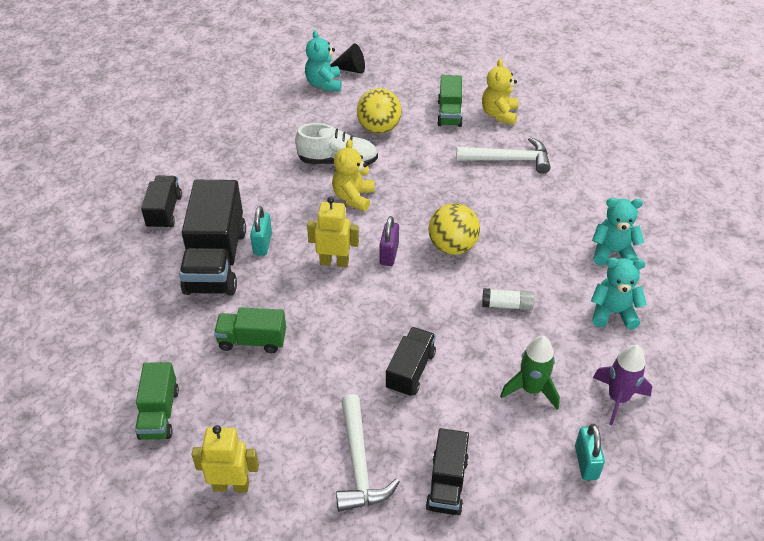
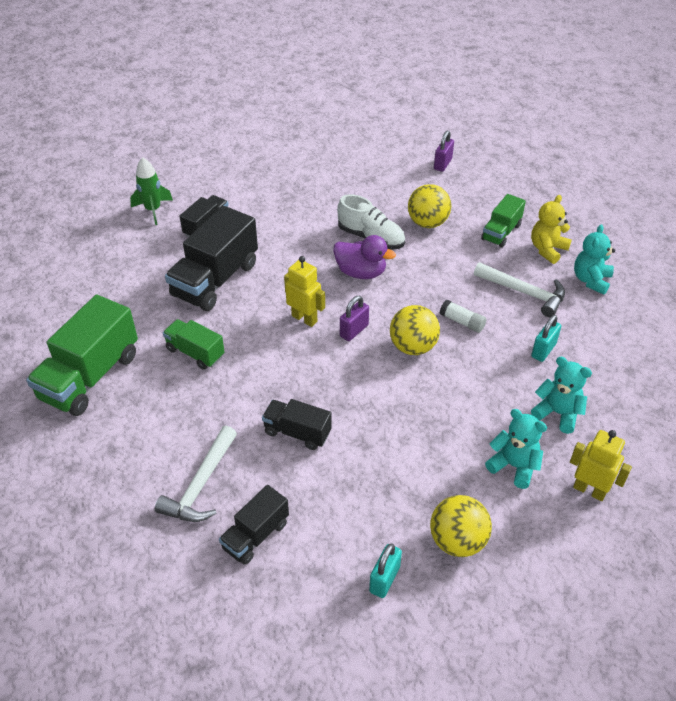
camera: 30 degrees right, 0 degrees up
green truck [135,362,179,440] -> green truck [26,295,138,416], size x1.80
yellow robot [192,425,259,493] -> yellow robot moved to [570,430,632,501]
turquoise padlock [250,206,272,256] -> turquoise padlock moved to [531,315,561,362]
turquoise teddy bear [305,30,342,92] -> turquoise teddy bear moved to [574,224,615,295]
black cone [330,43,365,74] -> purple padlock [434,131,454,172]
yellow teddy bear [332,139,375,212] -> purple duck [333,235,396,279]
black truck [386,327,436,397] -> black truck turned 120 degrees counterclockwise [262,399,332,450]
white glue stick [482,288,534,311] -> white glue stick moved to [440,300,486,333]
green rocket [500,336,560,410] -> green rocket moved to [130,157,173,225]
purple rocket [593,345,652,425] -> yellow ball [430,495,492,557]

